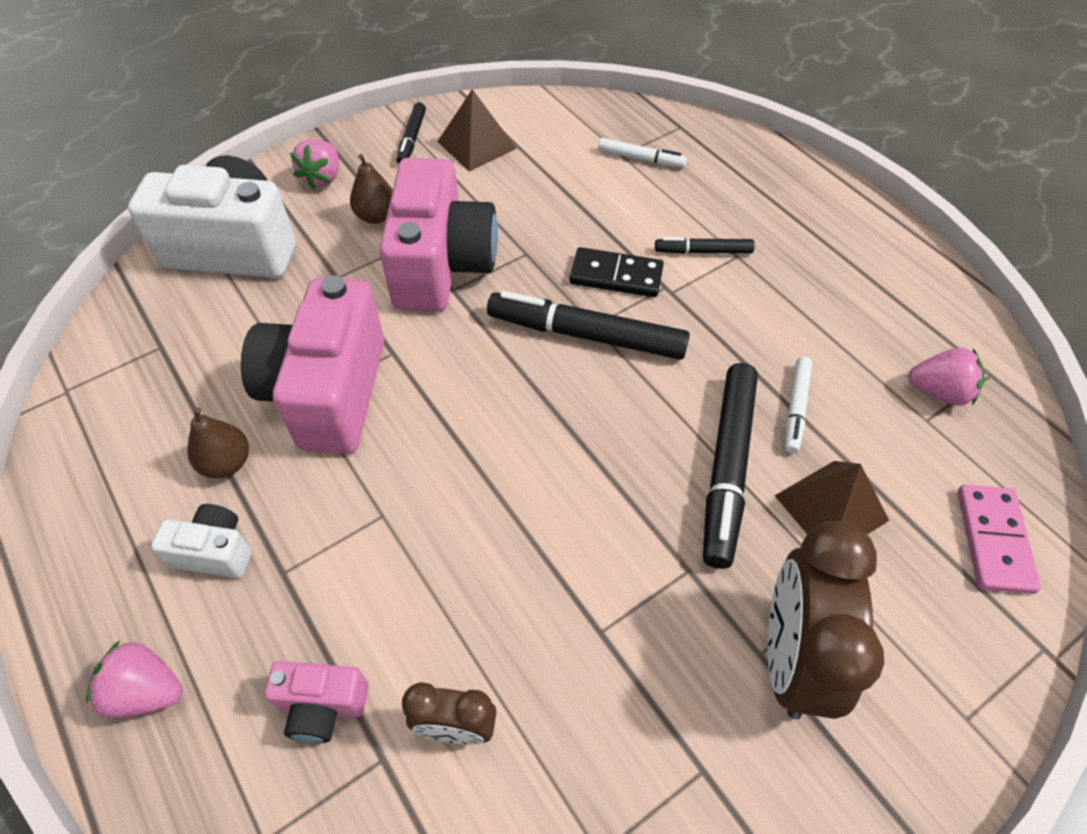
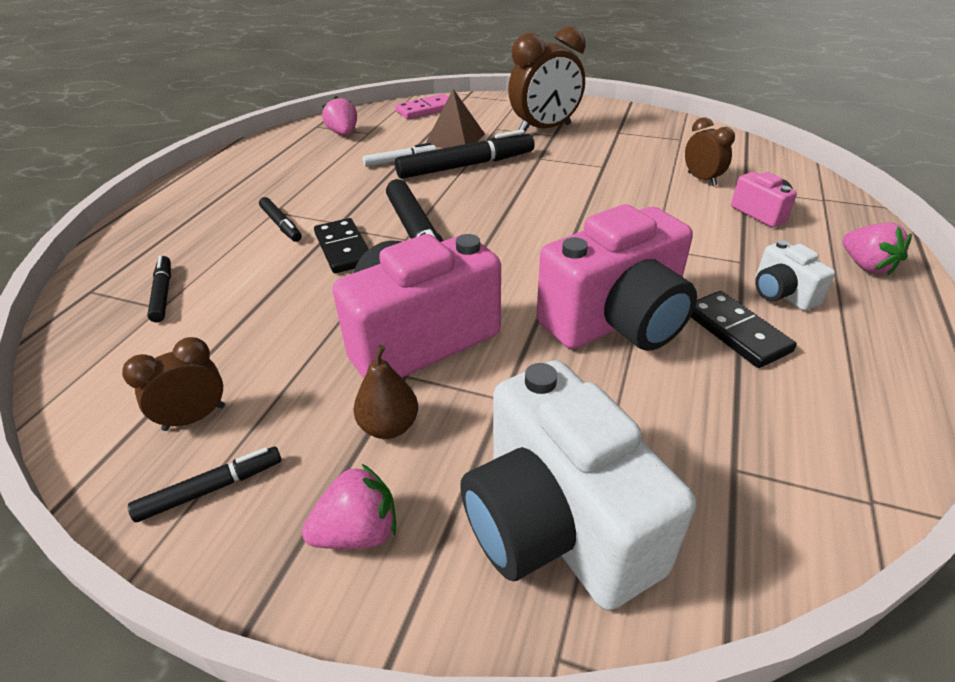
camera: 125 degrees left, 15 degrees down
brown pear [187,407,249,478] -> black domino [691,291,797,368]
brown pyramid [437,89,517,172] -> brown clock [122,337,225,431]
white marker [598,138,687,168] -> black marker [147,255,171,323]

